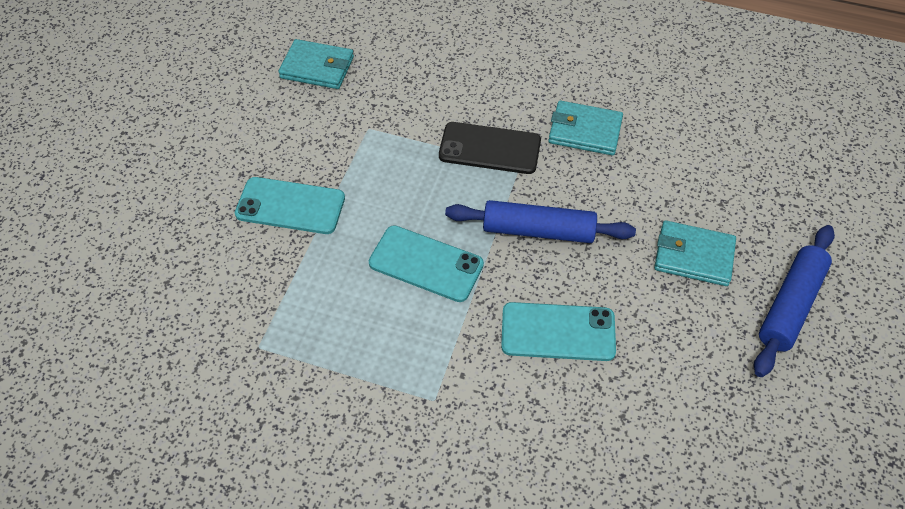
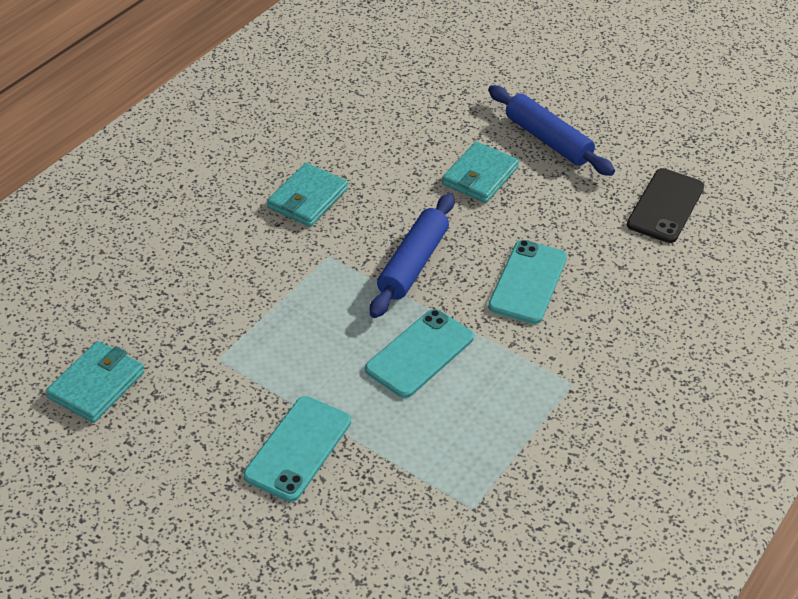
camera: 75 degrees left, 10 degrees down
black phone [439,122,541,174] -> black phone moved to [627,168,704,243]

